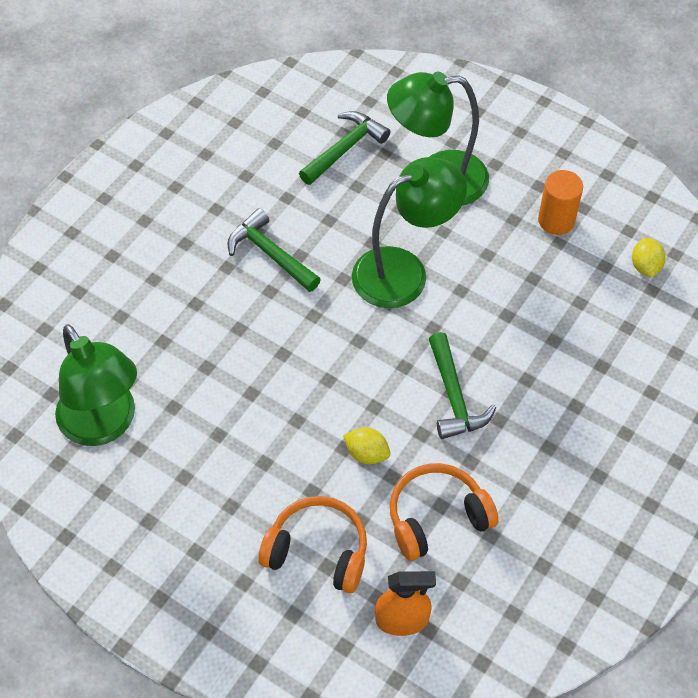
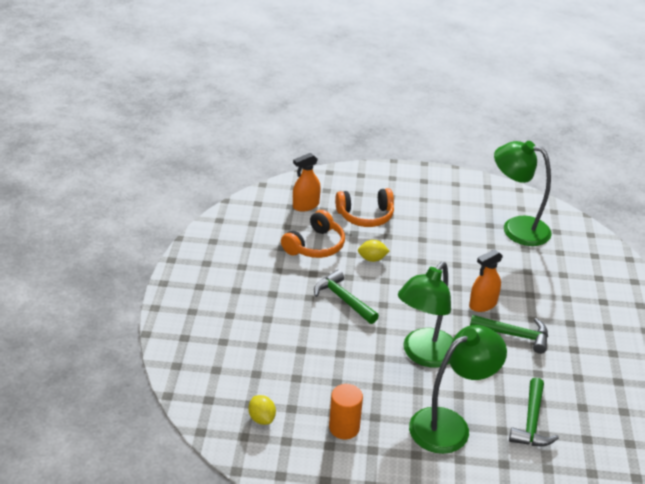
camera: 150 degrees right, 20 degrees down
none -> orange spray bottle [469,249,503,312]

